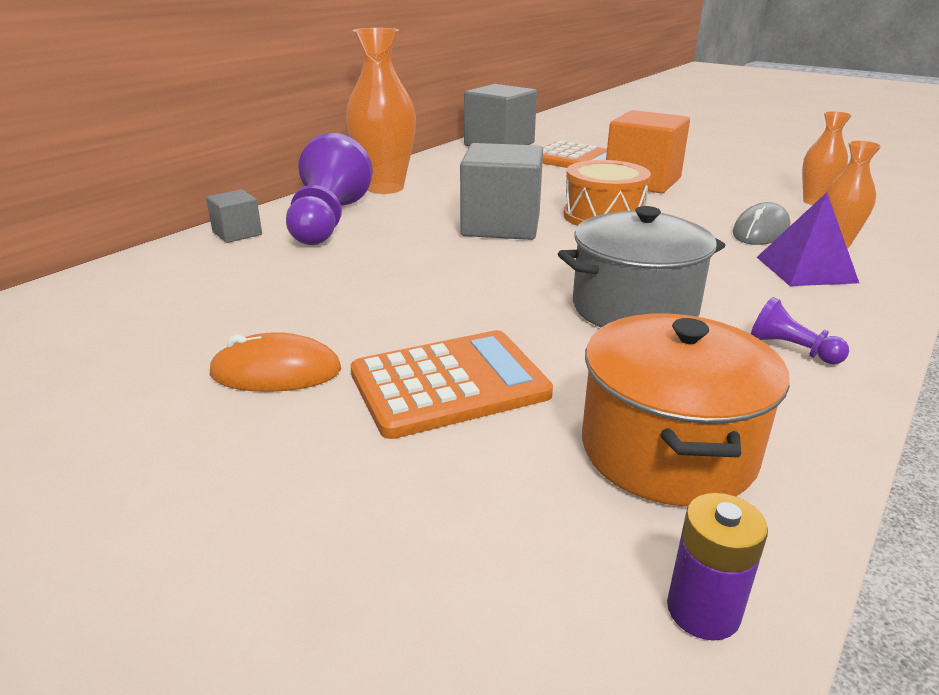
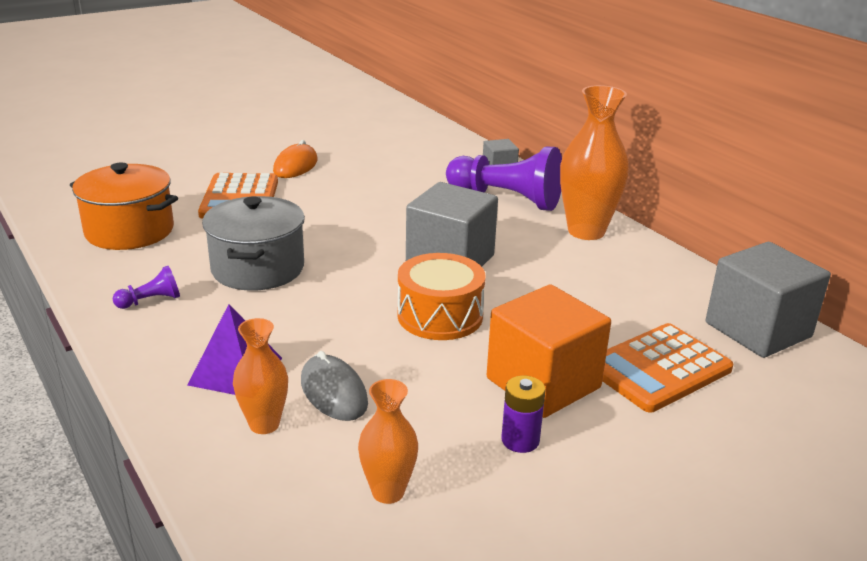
camera: 110 degrees right, 0 degrees up
purple battery [667,493,768,641] -> purple battery moved to [501,375,546,453]

